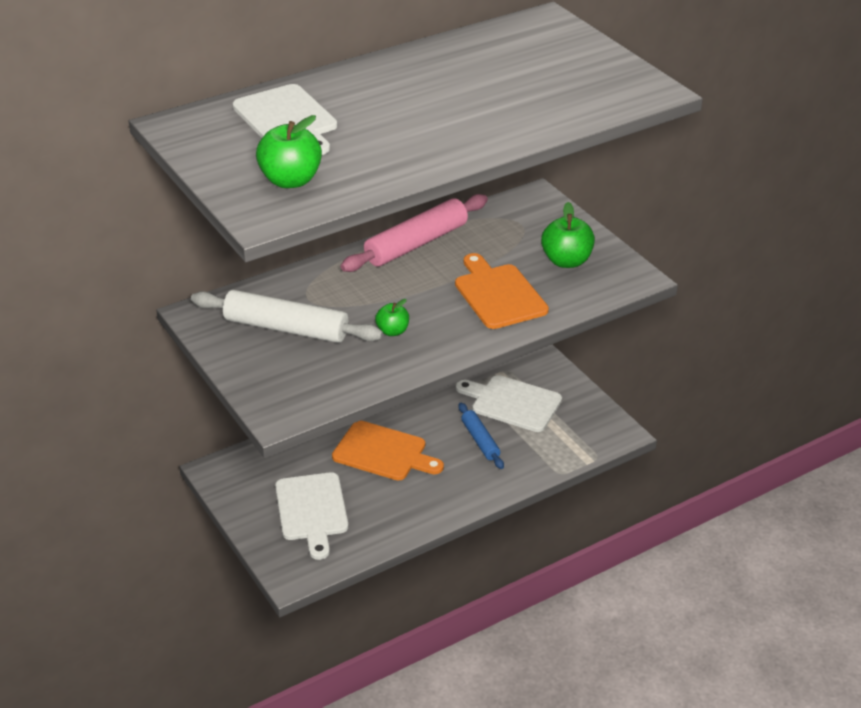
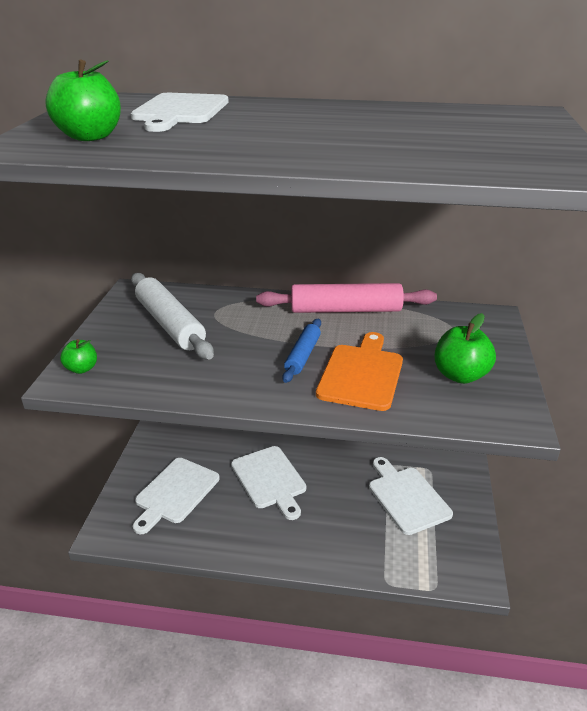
camera: 40 degrees right, 5 degrees down
orange cutting board [332,420,444,481] -> white cutting board [231,446,306,520]
green apple [375,299,409,336] -> green apple moved to [60,339,97,374]
blue rolling pin [458,403,504,469] -> blue rolling pin moved to [282,318,321,383]

